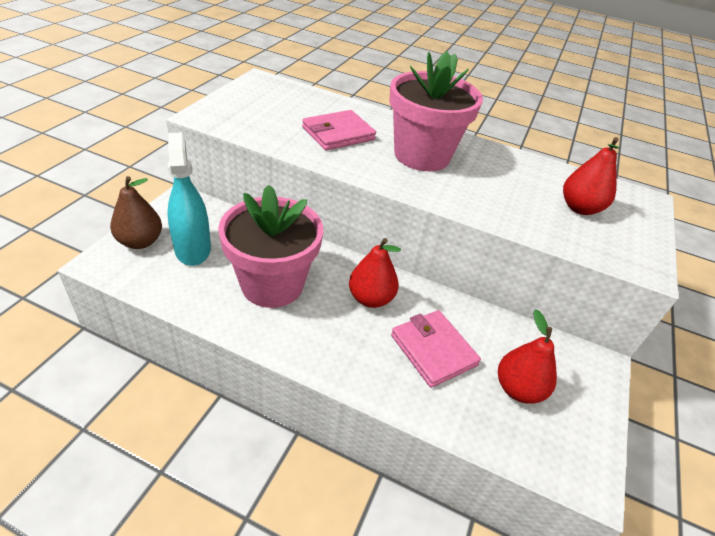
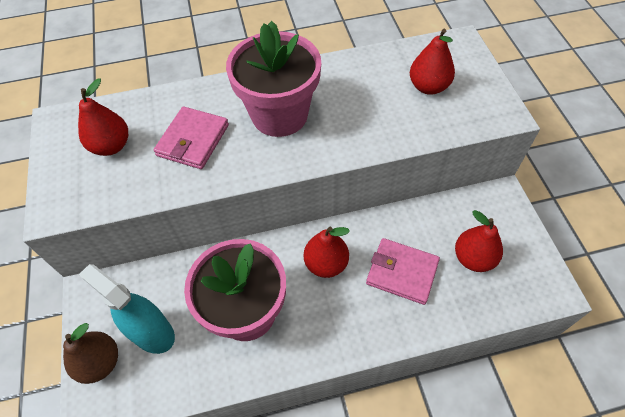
camera: 30 degrees left, 15 degrees up
none -> red pear [78,78,128,156]

